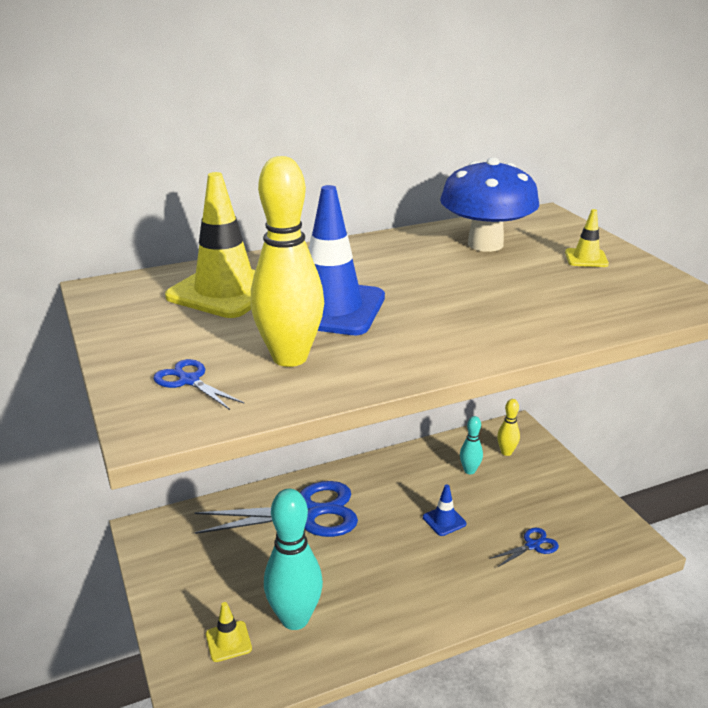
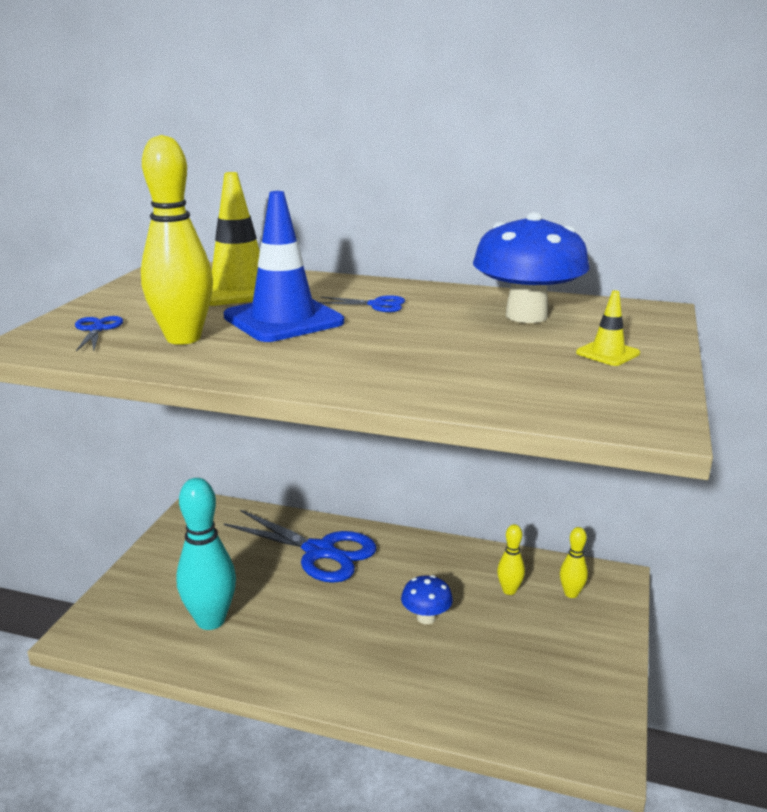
camera: 40 degrees right, 5 degrees down
yellow traffic cone [206,602,252,662] -> none
blue traffic cone [423,484,466,536] -> blue mushroom [401,575,453,624]
turquoise bowling pin [460,416,483,474] -> yellow bowling pin [497,524,525,595]
blue scissors [489,528,559,567] -> blue scissors moved to [319,295,405,312]

